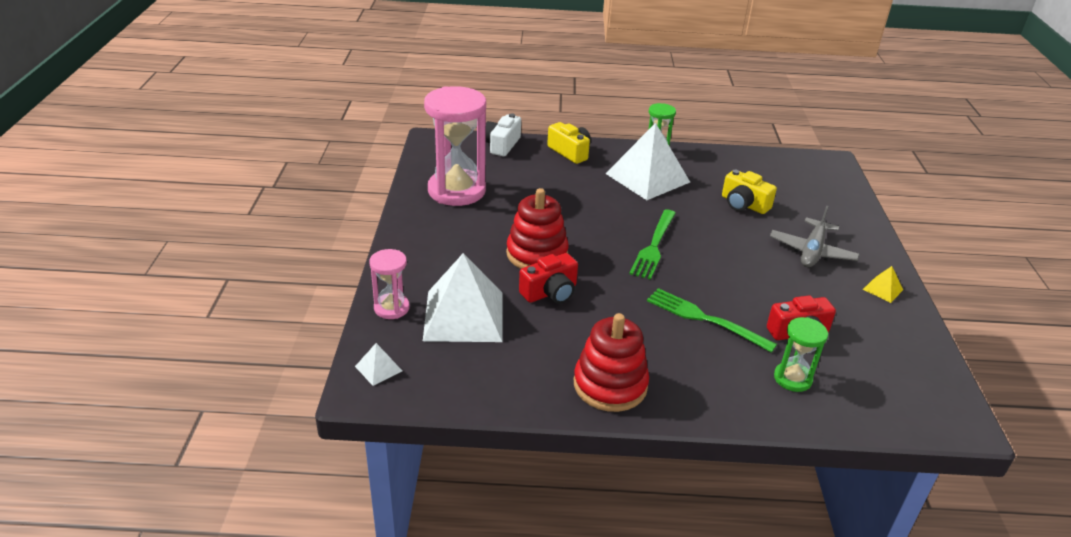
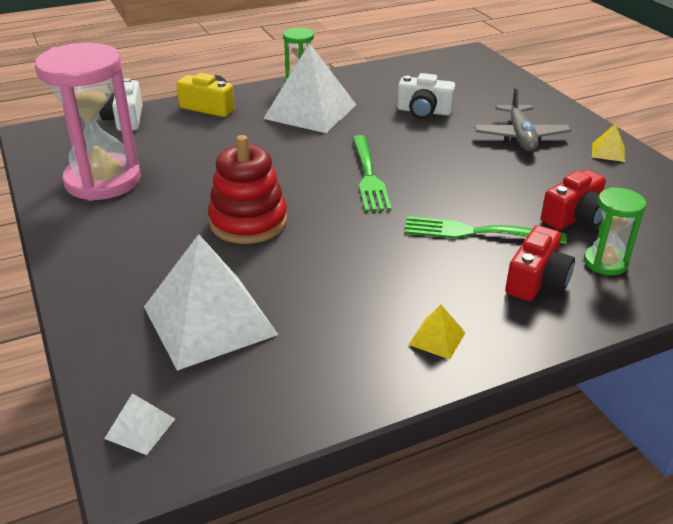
camera: 25 degrees left, 0 degrees up
pink hourglass [369,249,409,319] -> none
red camera [519,253,578,304] -> red camera moved to [505,225,575,301]
red stacking toy [574,313,649,412] -> yellow pyramid [408,305,466,360]
yellow camera [722,170,777,214] -> white camera [397,73,455,119]

